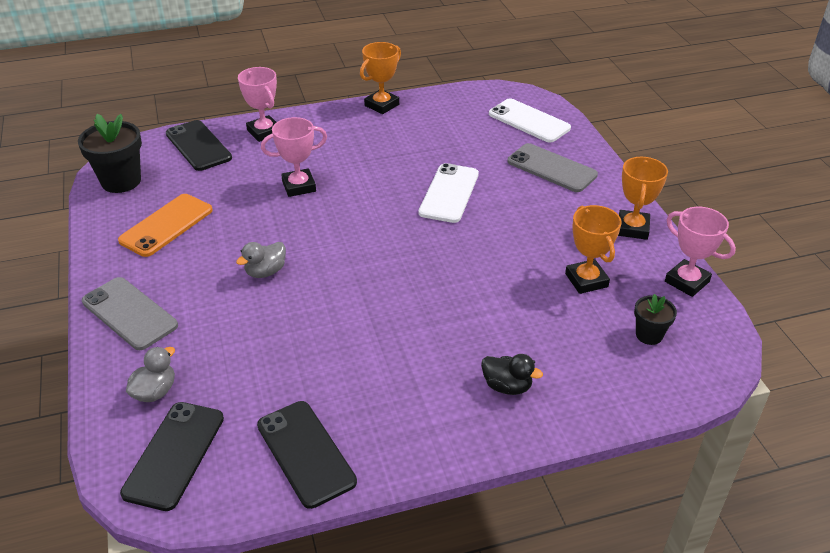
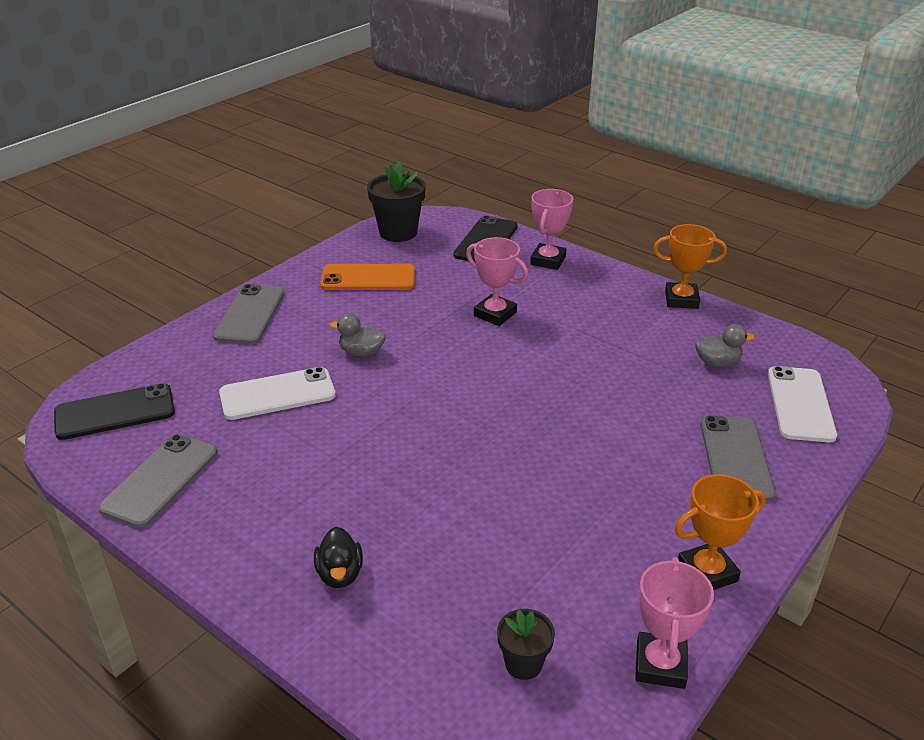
camera: 55 degrees right, 5 degrees down
grey duck [126,347,175,402] -> grey duck moved to [695,324,755,367]
black phone [257,401,357,509] -> grey phone [98,434,217,528]
white phone [419,163,479,223] -> white phone moved to [219,367,336,420]
orange trophy [565,205,622,294] -> none

